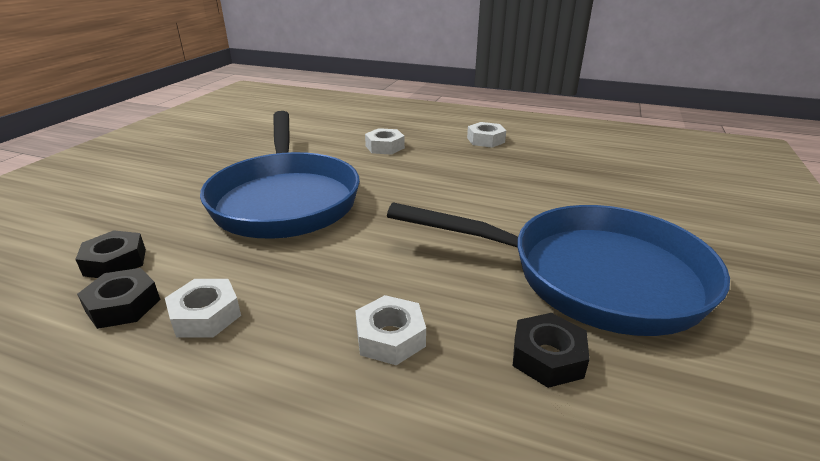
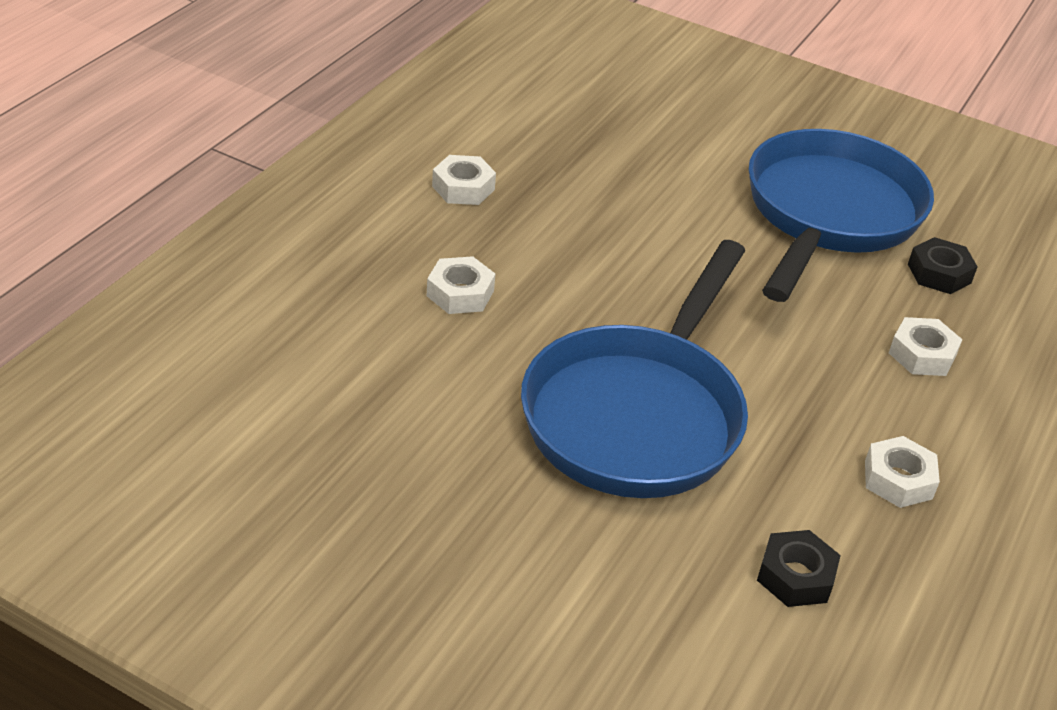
camera: 85 degrees left, 10 degrees up
black nut [77,268,161,329] -> none
blue pan [200,111,360,239] -> blue pan turned 120 degrees clockwise [521,240,748,498]

